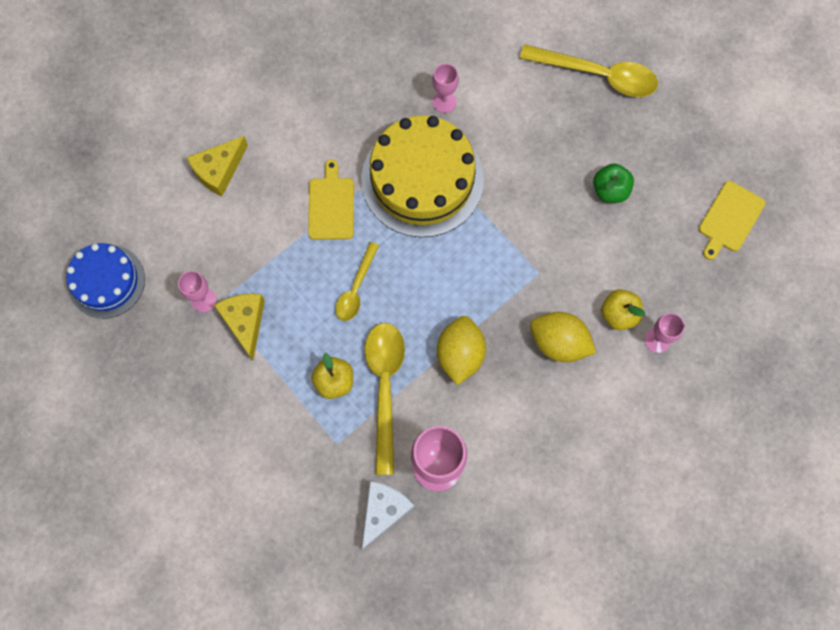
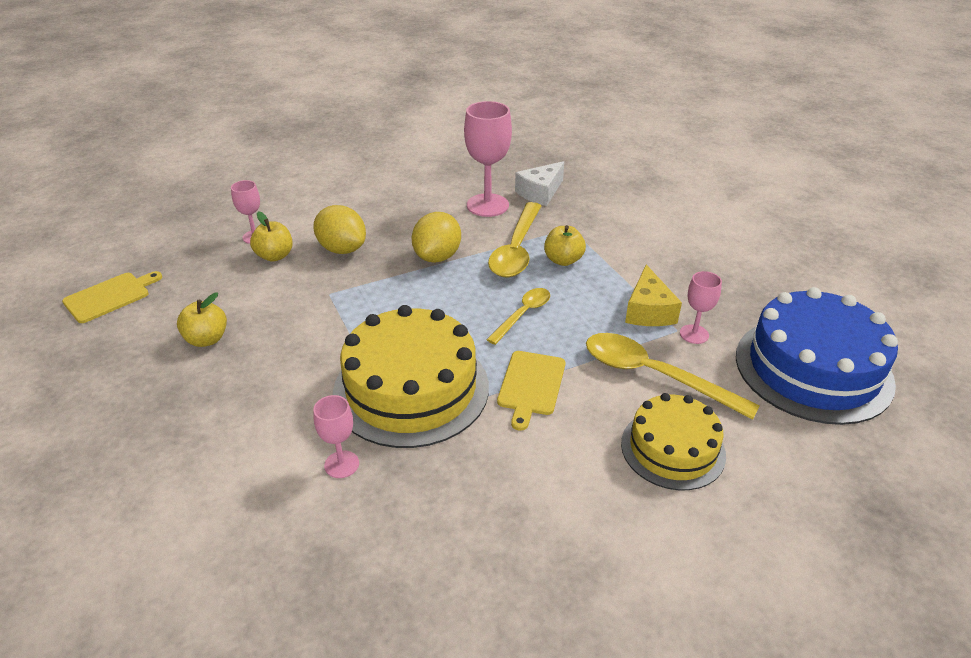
camera: 165 degrees left, 35 degrees down
blue cake [66,243,145,318] -> blue cake [736,287,898,425], size x1.64
yellow cheese [187,136,248,197] -> yellow cake [621,393,726,490]
yellow spoon [520,44,658,97] -> yellow spoon moved to [586,333,760,420]
green apple [593,163,634,203] -> yellow apple [177,292,227,347]

